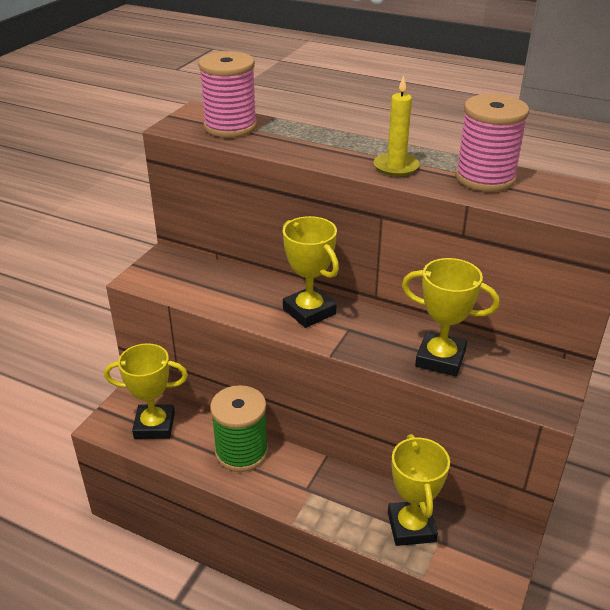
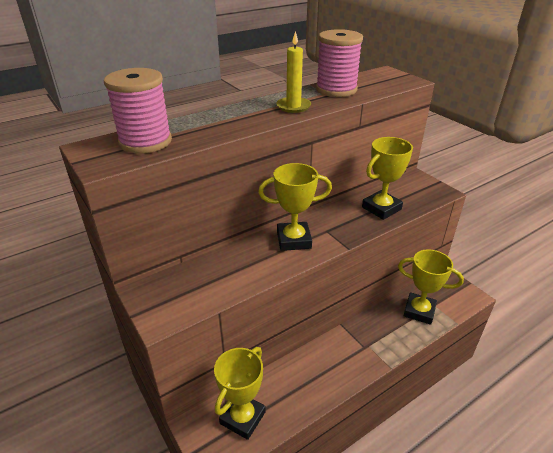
camera: 60 degrees left, 0 degrees up
green spool [210,385,268,472] -> none

